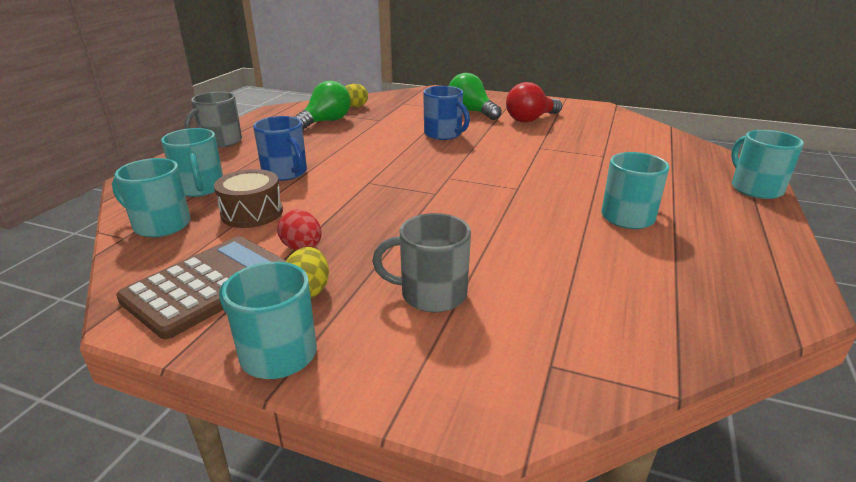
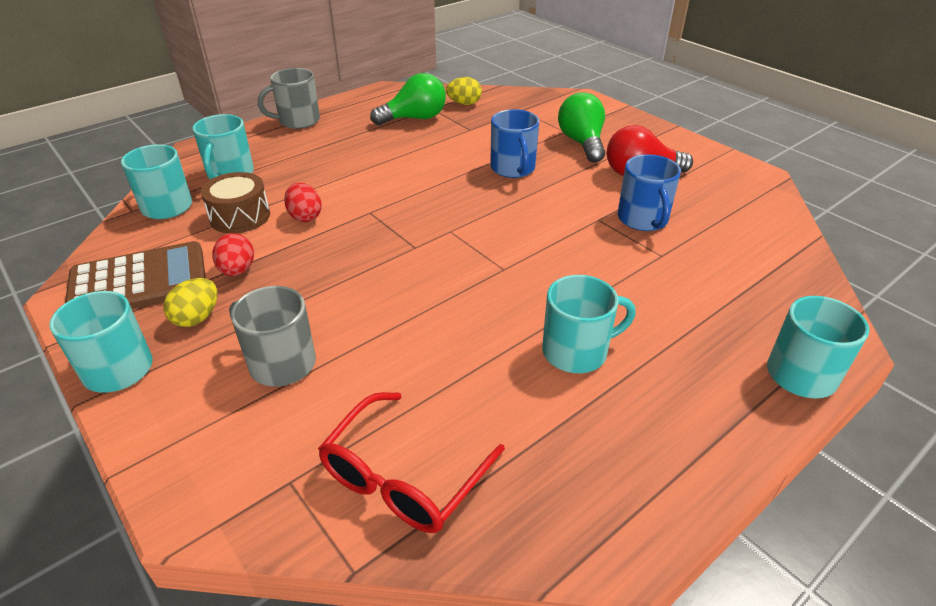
camera: 30 degrees right, 10 degrees up
blue mug [253,116,307,181] -> blue mug moved to [618,154,681,231]
none -> red egg [284,183,322,222]
none -> red glasses [318,392,505,533]

